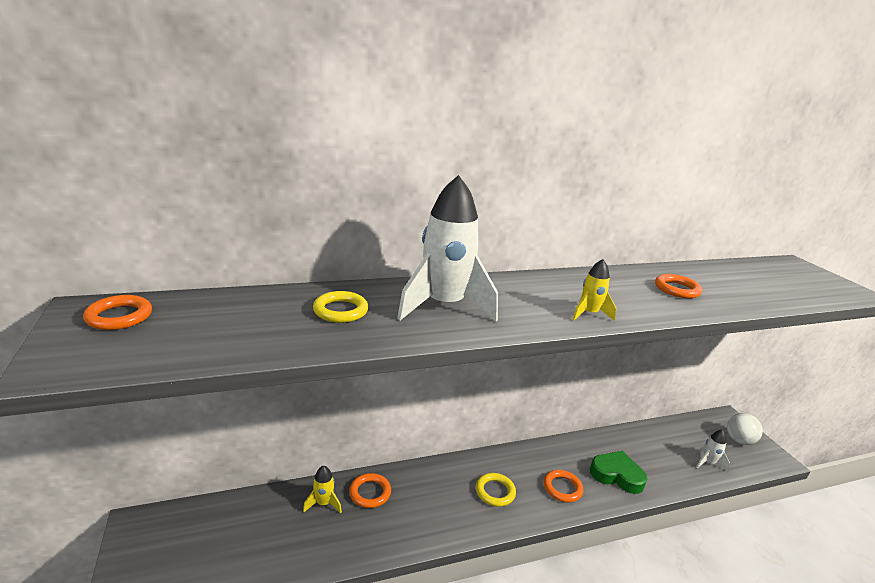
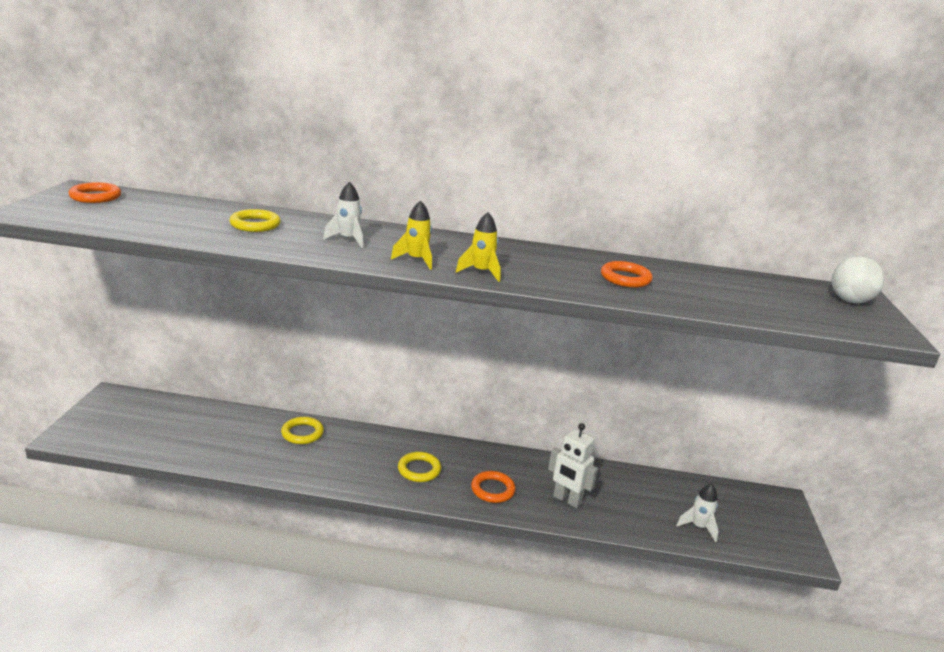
camera: 25 degrees right, 0 degrees up
yellow rocket [303,466,342,514] -> yellow rocket moved to [391,200,432,270]
orange ring [349,473,391,508] -> yellow ring [281,417,324,444]
white rocket [397,175,498,322] -> white rocket [323,182,363,248], size x0.46
green heart [590,451,647,494] -> white robot [548,423,598,509]
white ball [727,413,763,445] -> white ball moved to [832,256,885,303]

